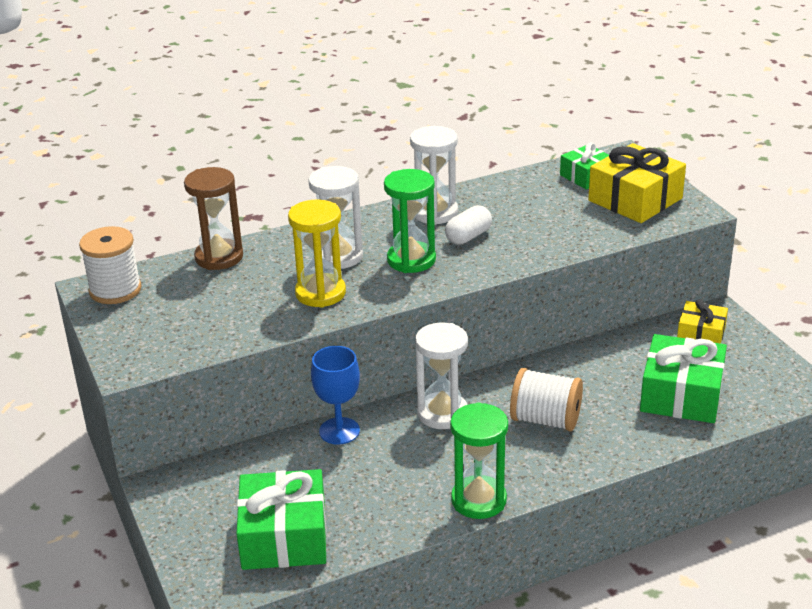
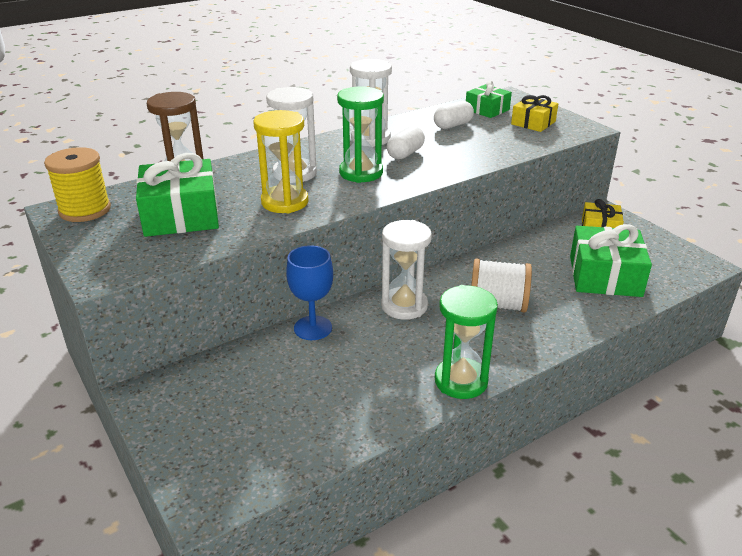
camera: 10 degrees left, 0 degrees up
white spool [79,226,142,304] -> yellow spool [44,147,111,222]
green gift [236,469,327,570] -> green gift moved to [136,153,219,237]
yellow gift [588,143,686,223] -> yellow gift [511,95,558,132], size x0.59
none -> white capsule [434,101,474,129]

